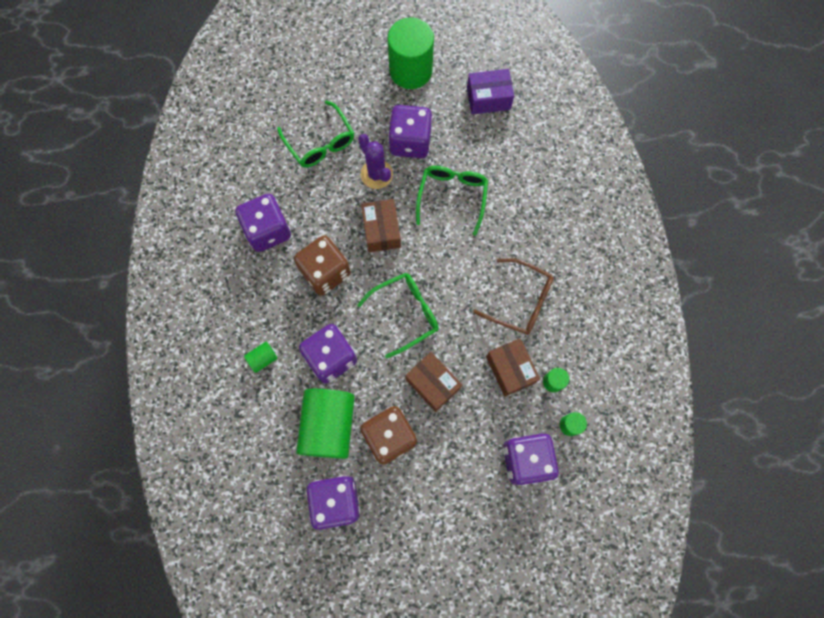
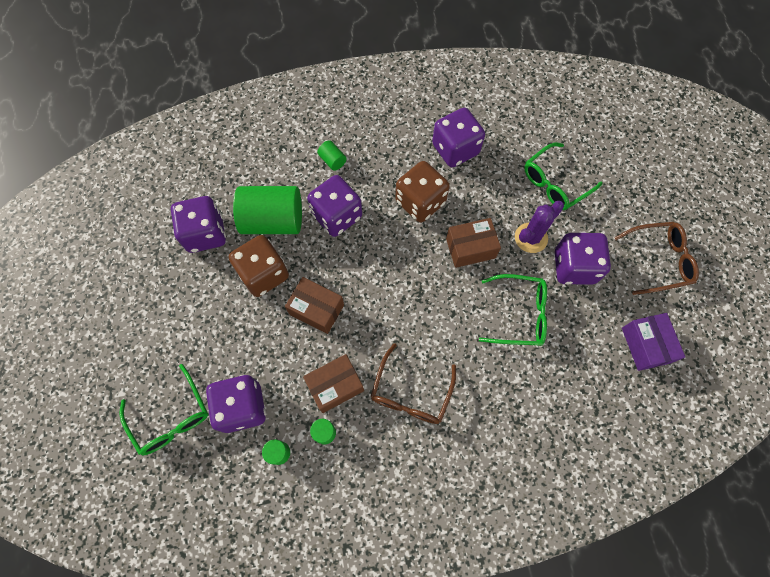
camera: 85 degrees right, 5 degrees down
green glasses [357,273,439,358] -> green glasses moved to [119,364,208,455]
green cylinder [388,17,434,89] -> brown glasses [614,222,699,295]
brown box [405,352,462,412] -> brown box turned 75 degrees clockwise [285,277,344,334]

